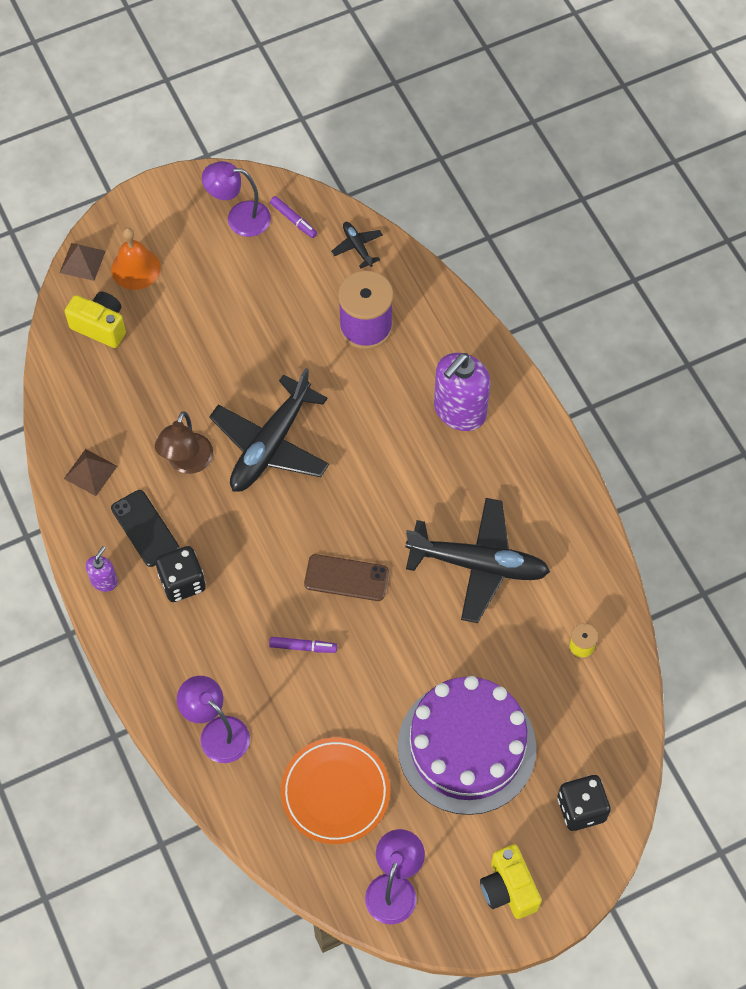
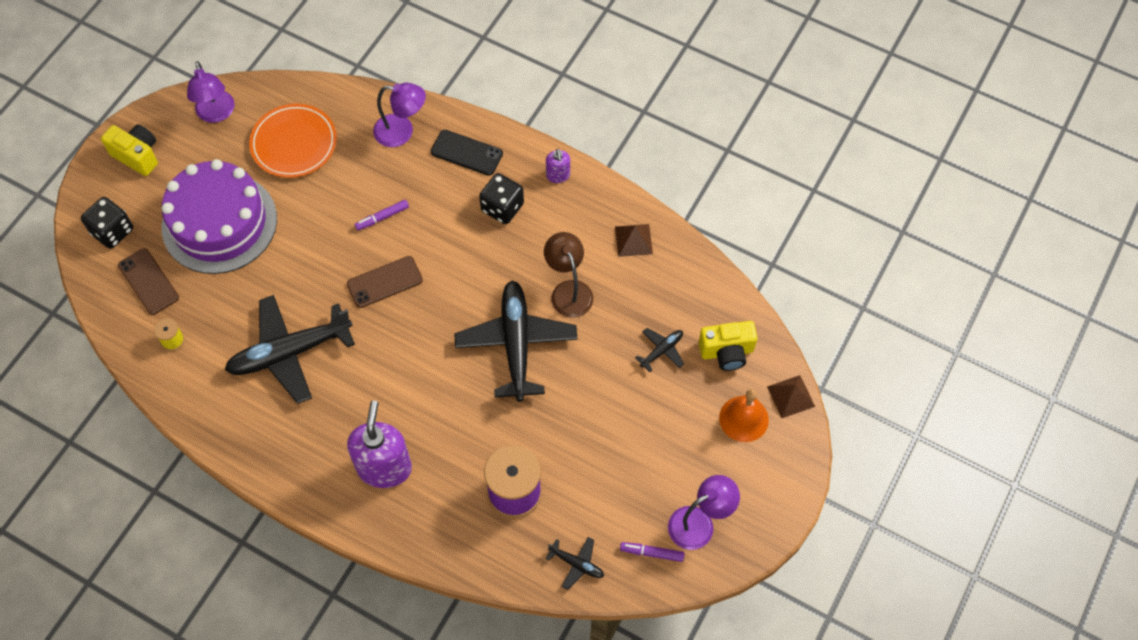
camera: 145 degrees right, 0 degrees up
black phone [111,490,179,567] -> black phone moved to [431,130,503,176]
none -> brown phone [118,248,179,315]
none -> black plane [635,328,684,372]

